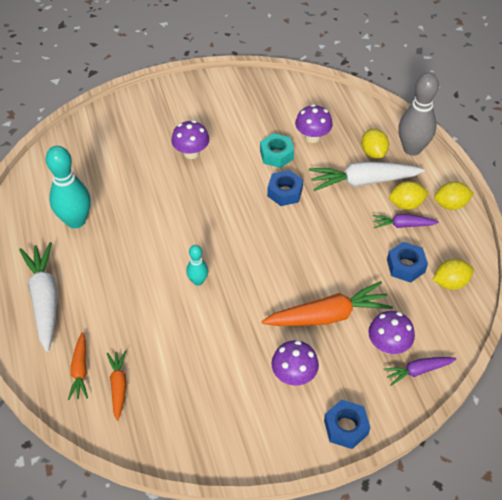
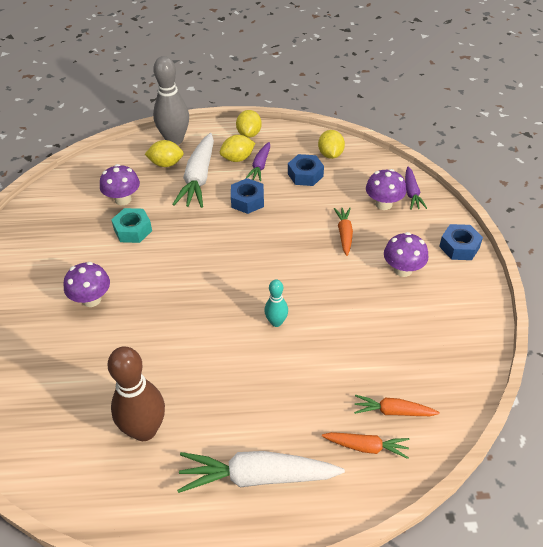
camera: 75 degrees left, 5 degrees down
turquoise bowling pin [46,146,91,228] -> brown bowling pin [108,346,165,441]
orange carrot [262,281,393,326] -> orange carrot [333,208,353,256], size x0.55
blue nut [267,170,303,206] -> blue nut moved to [231,178,264,214]
yellow lemon [389,181,429,210] -> yellow lemon turned 60 degrees clockwise [220,135,255,162]

